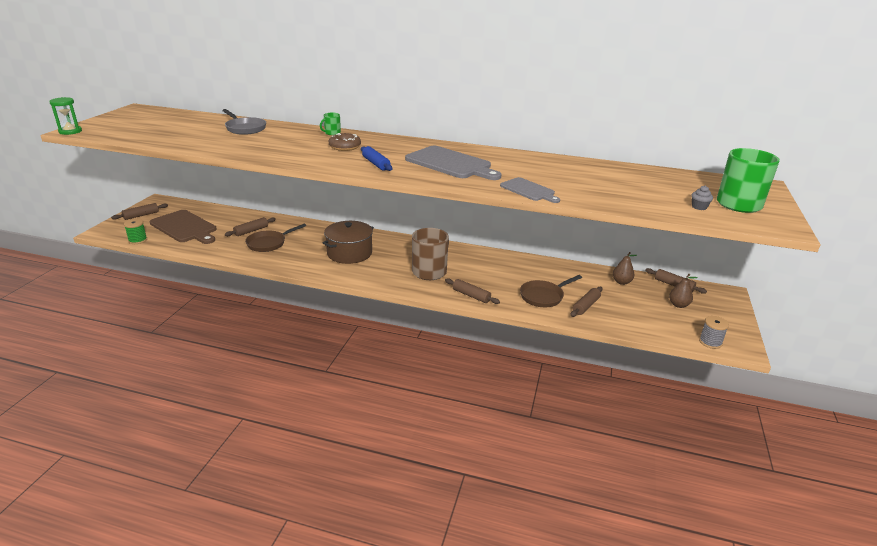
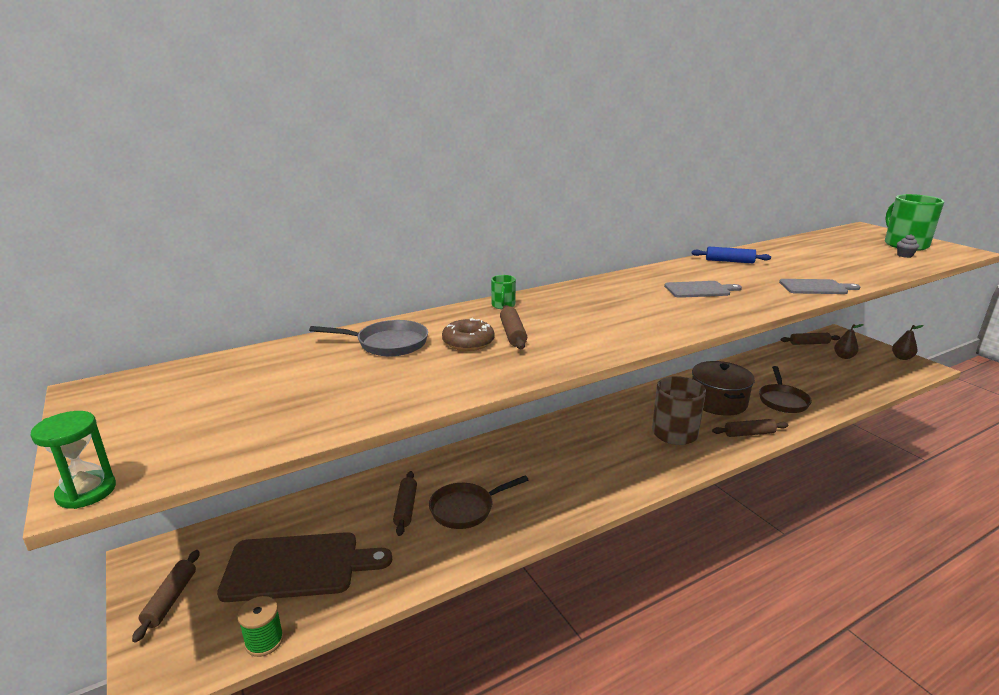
camera: 45 degrees left, 5 degrees down
brown pan [245,223,307,252] -> brown pan turned 60 degrees clockwise [429,475,528,529]
brown pot [322,221,374,264] -> brown pot moved to [692,361,755,416]
brown donut [329,133,361,151] -> brown donut moved to [442,318,495,351]
blue rolling pin [361,146,392,171] -> blue rolling pin moved to [691,247,771,263]
grey cutting board [405,146,501,180] -> grey cutting board [664,281,742,298], size x0.58
brown rolling pin [570,287,602,317] -> brown rolling pin moved to [500,305,527,349]
brown pear [613,252,637,285] -> brown pear moved to [892,325,923,360]
grey spool [699,316,729,349] -> none

